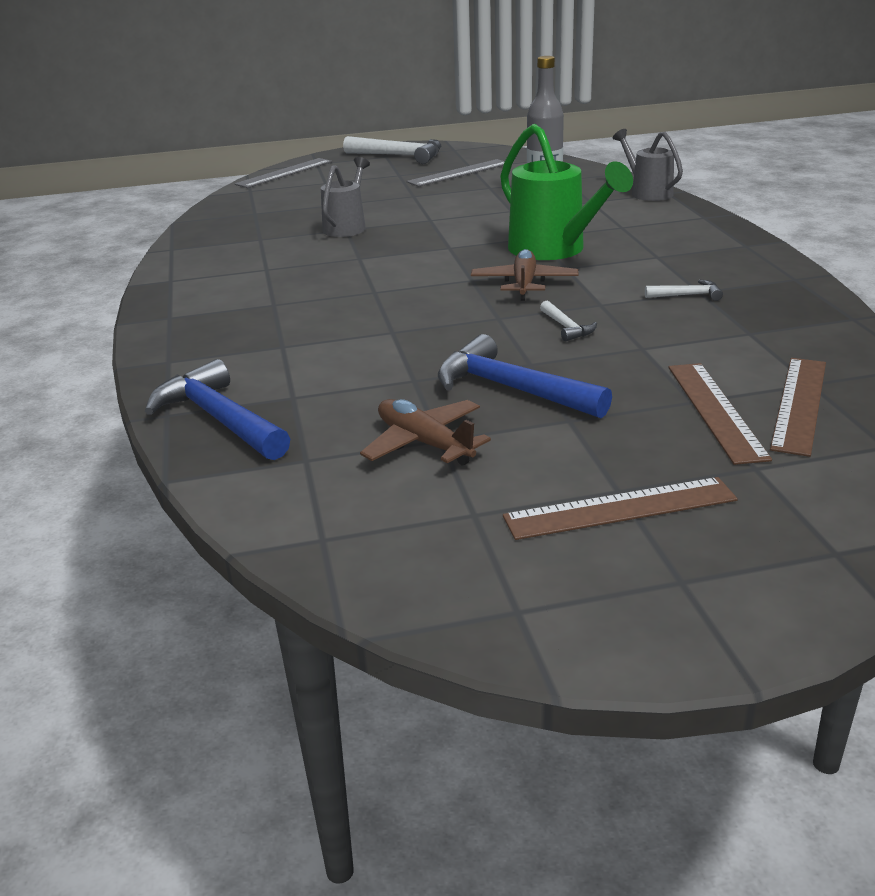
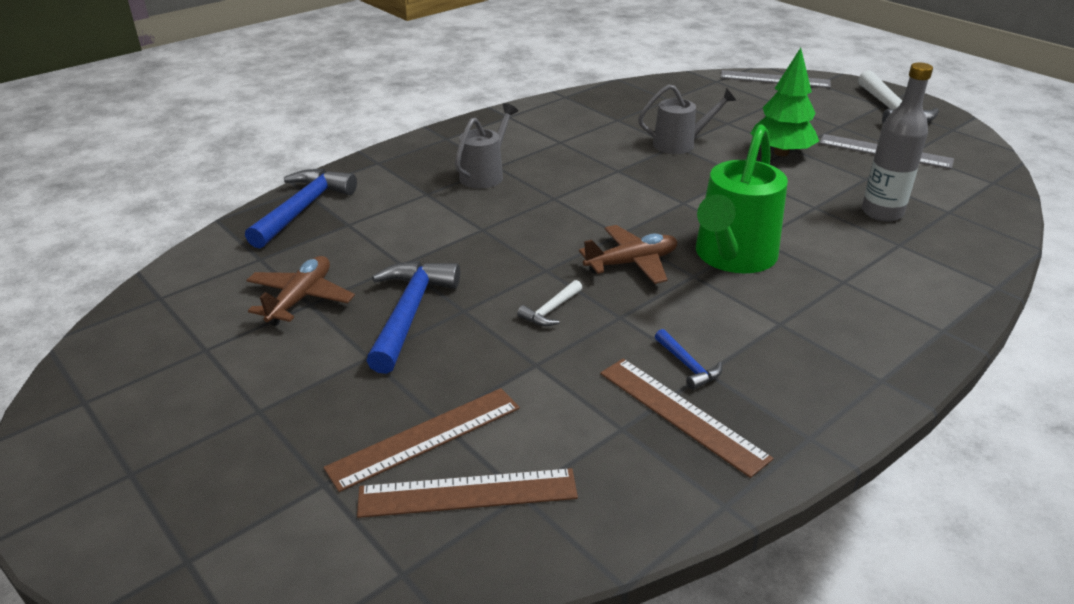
camera: 60 degrees right, 5 degrees up
brown ruler [503,477,738,540] -> brown ruler moved to [600,359,773,478]
grey watering can [613,129,683,201] -> grey watering can moved to [455,103,518,189]
white hammer [645,280,723,301] -> blue hammer [655,329,722,390]
none -> green tree [750,48,819,156]

